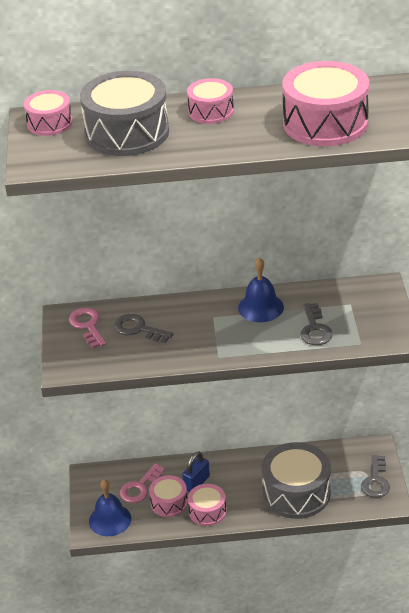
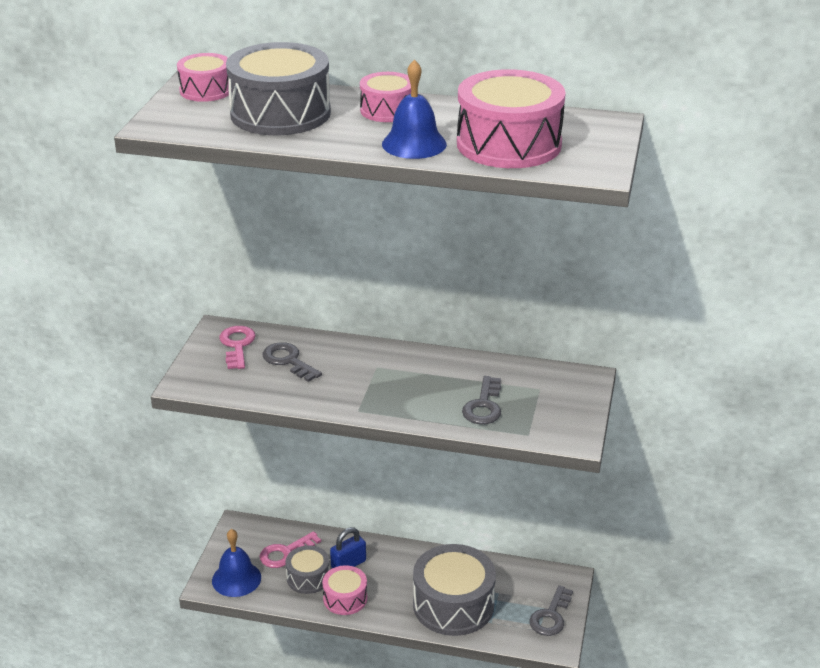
camera: 15 degrees right, 5 degrees down
pink drum [149,475,188,517] -> grey drum [286,545,330,594]
blue bell [238,258,284,322] -> blue bell moved to [382,60,447,159]

